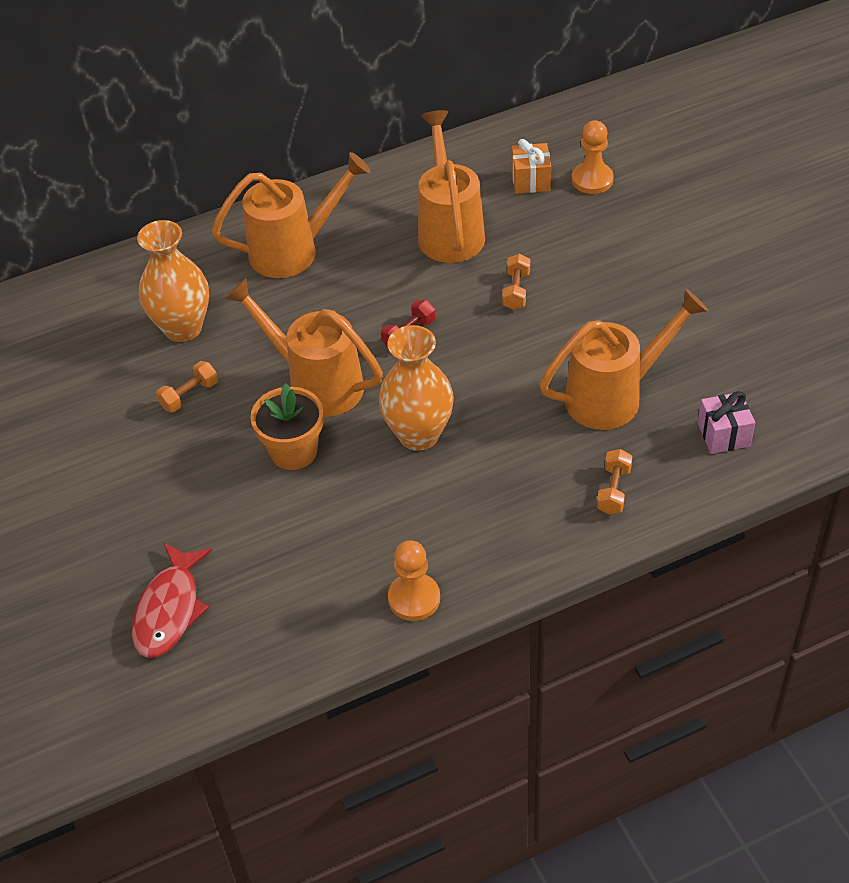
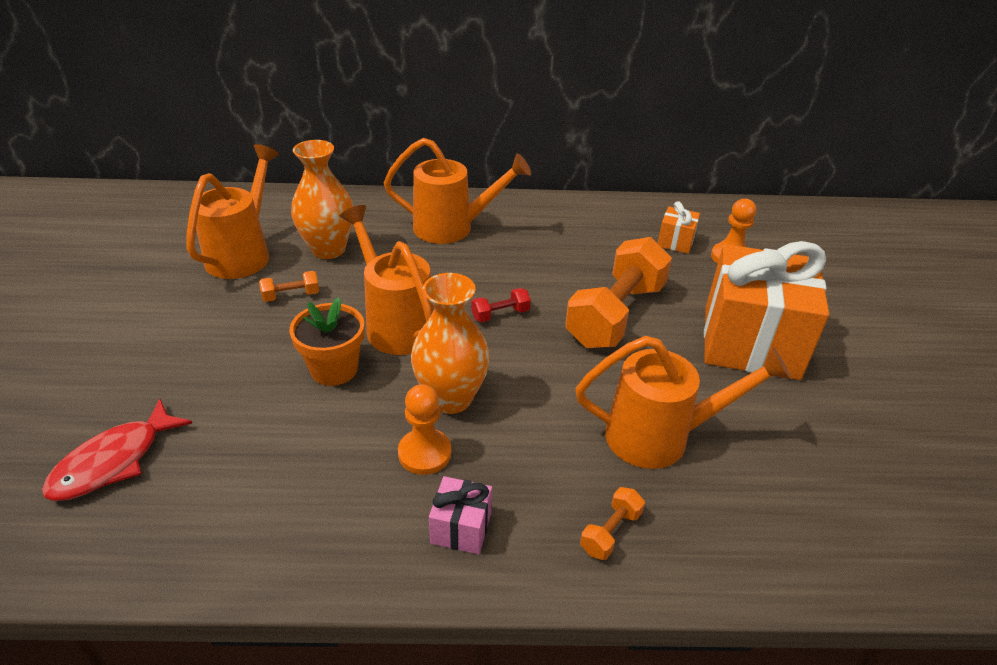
camera: 20 degrees right, 10 degrees down
orange pawn [388,541,440,621] -> orange pawn moved to [398,384,451,475]
orange watering can [418,110,485,263] -> orange watering can moved to [186,144,279,279]
orange dumbbell [502,254,530,310] -> orange dumbbell [565,237,672,348], size x2.40
pink gift [698,391,755,454] -> pink gift moved to [429,476,492,554]
none -> orange gift [704,241,829,380]

